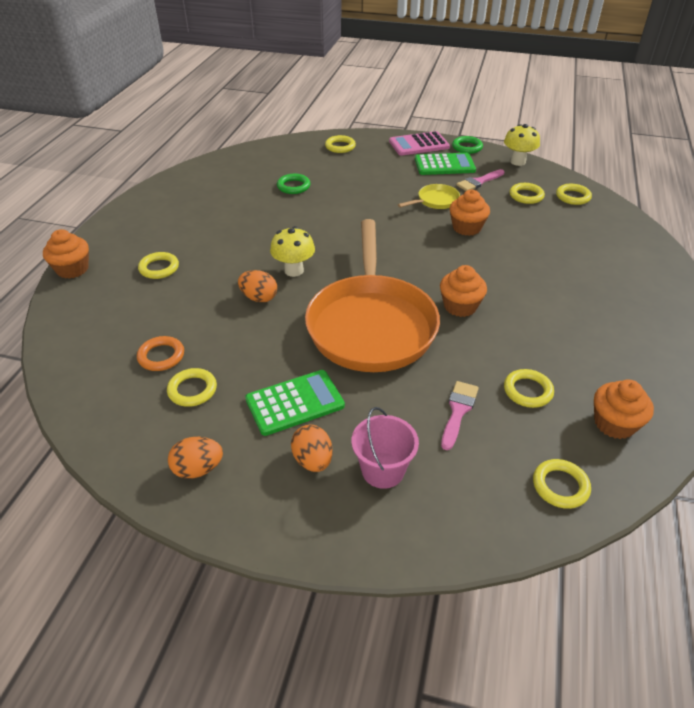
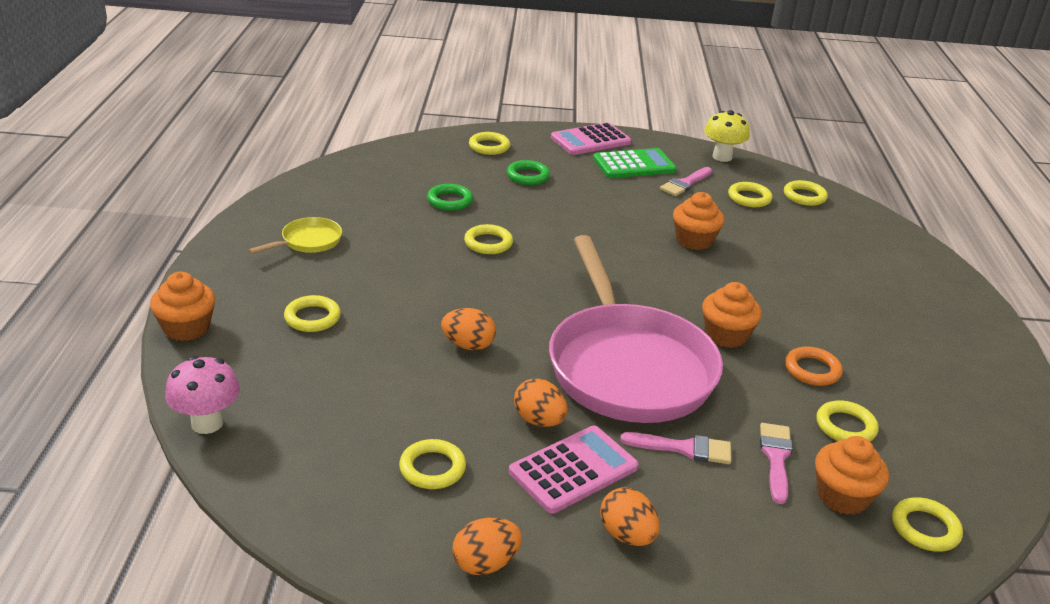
camera: 15 degrees left, 10 degrees down
orange ring [137,336,184,371] -> orange ring moved to [785,347,843,386]
green calculator [245,370,345,436] -> pink calculator [509,426,639,514]
yellow mushroom [270,226,315,277] -> none
orange pan [305,219,440,372] -> pink pan [549,235,723,423]
pink bucket [352,407,419,489] -> none
yellow pan [398,184,460,209] -> yellow pan moved to [248,217,342,254]
green ring [452,136,483,154] -> green ring moved to [507,160,550,185]
orange cupcake [594,380,654,439] -> orange cupcake moved to [815,436,889,515]
none -> pink mushroom [165,356,240,434]
none -> yellow ring [464,224,513,254]
none -> orange egg [514,378,568,427]
none -> pink brush [620,432,731,464]

